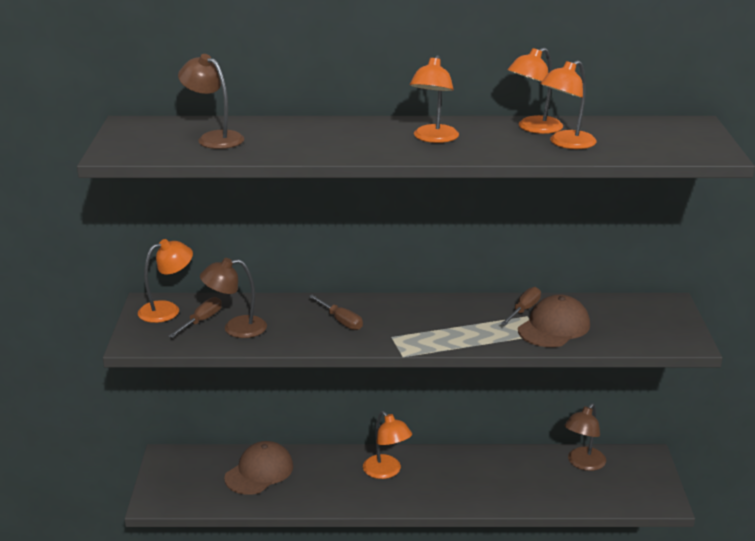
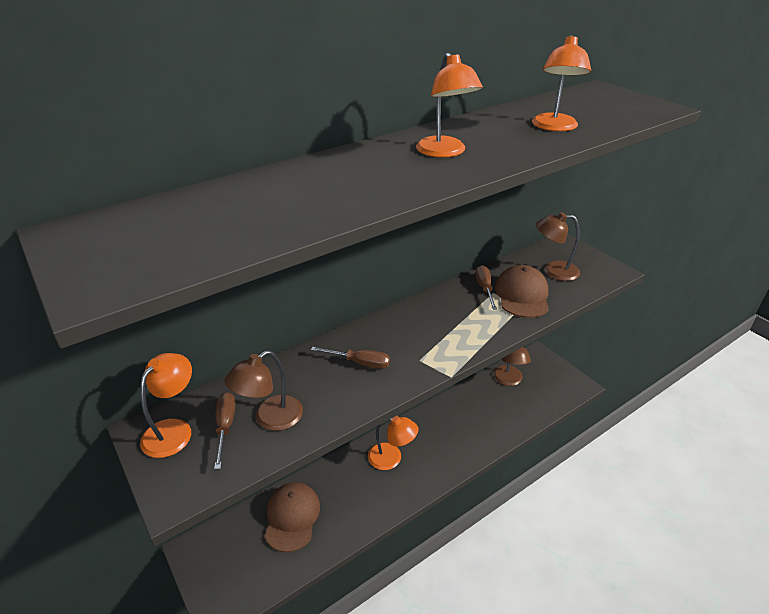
camera: 35 degrees left, 10 degrees up
brown lamp [178,54,244,149] -> brown lamp moved to [536,212,580,281]
orange lamp [508,47,563,134] -> none

